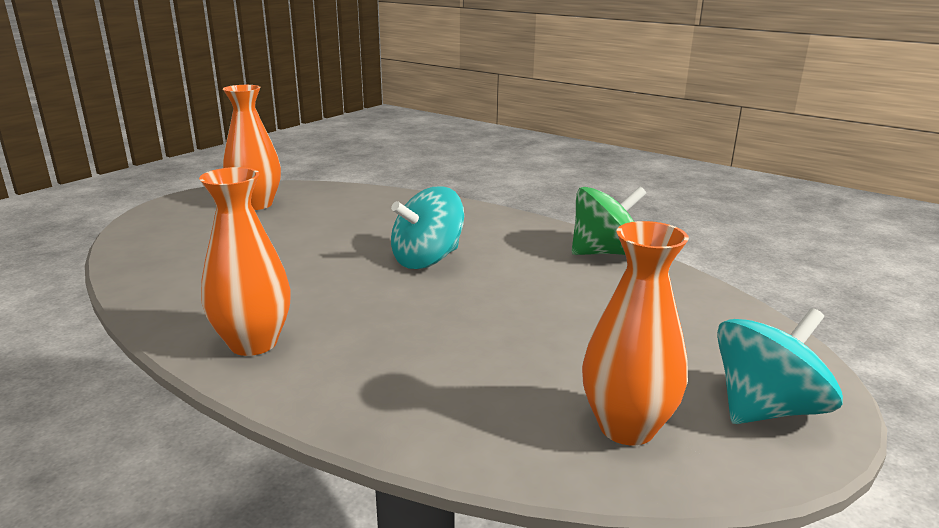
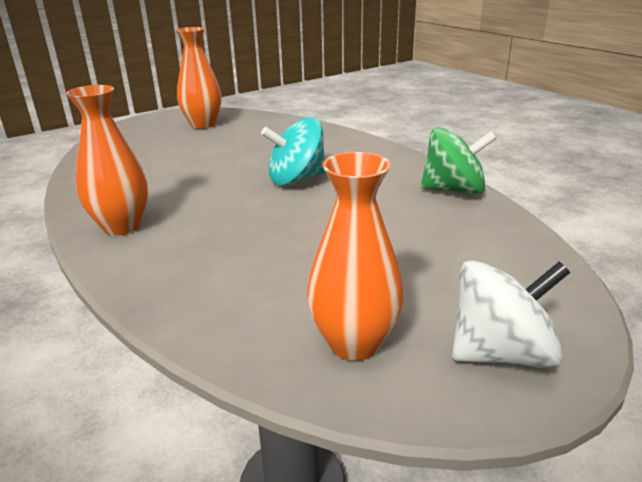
camera: 20 degrees right, 5 degrees up
turquoise spinning top [717,308,843,424] -> white spinning top [452,260,570,369]

